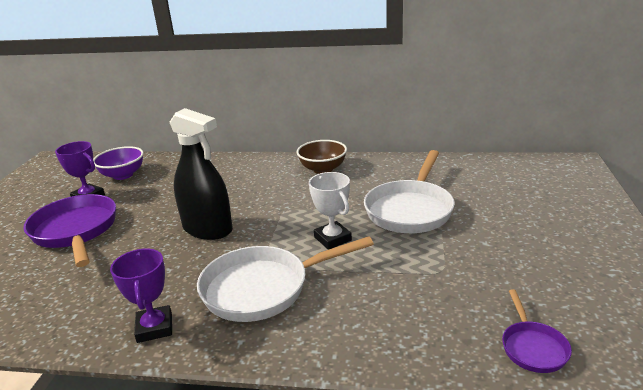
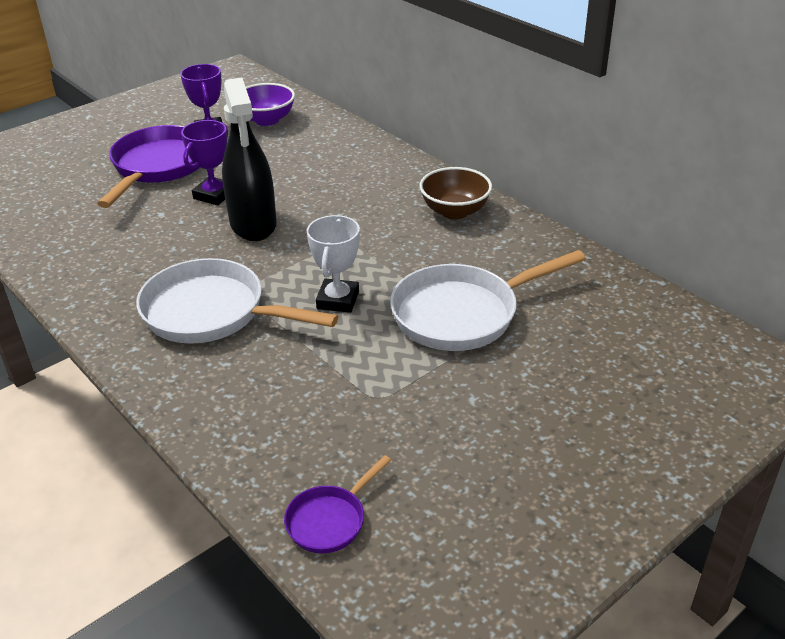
camera: 40 degrees right, 10 degrees up
purple trophy [110,249,172,343] -> purple trophy moved to [181,120,228,205]

